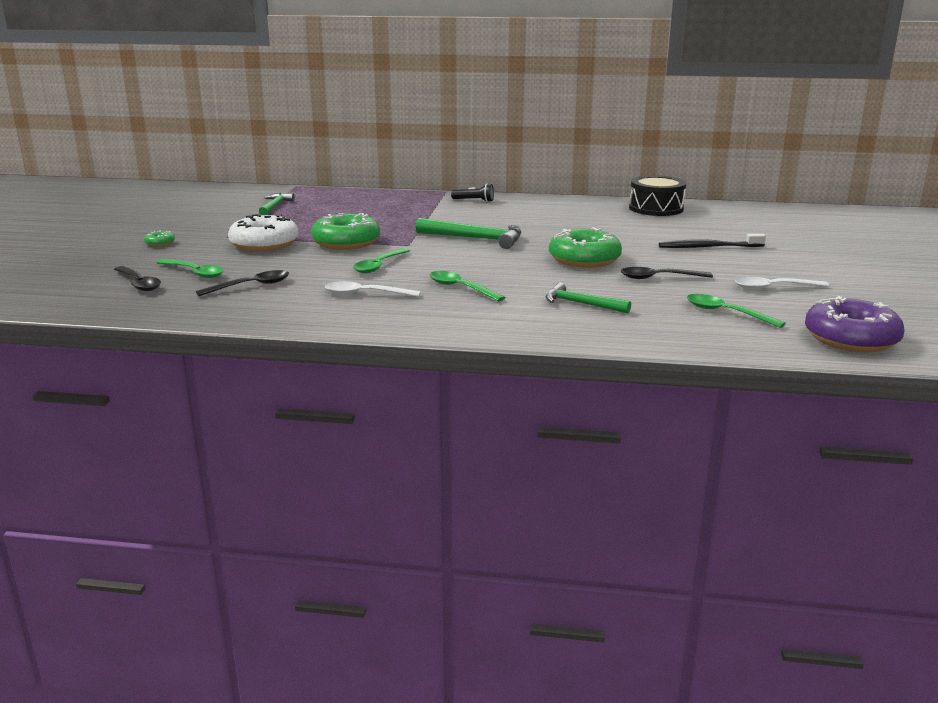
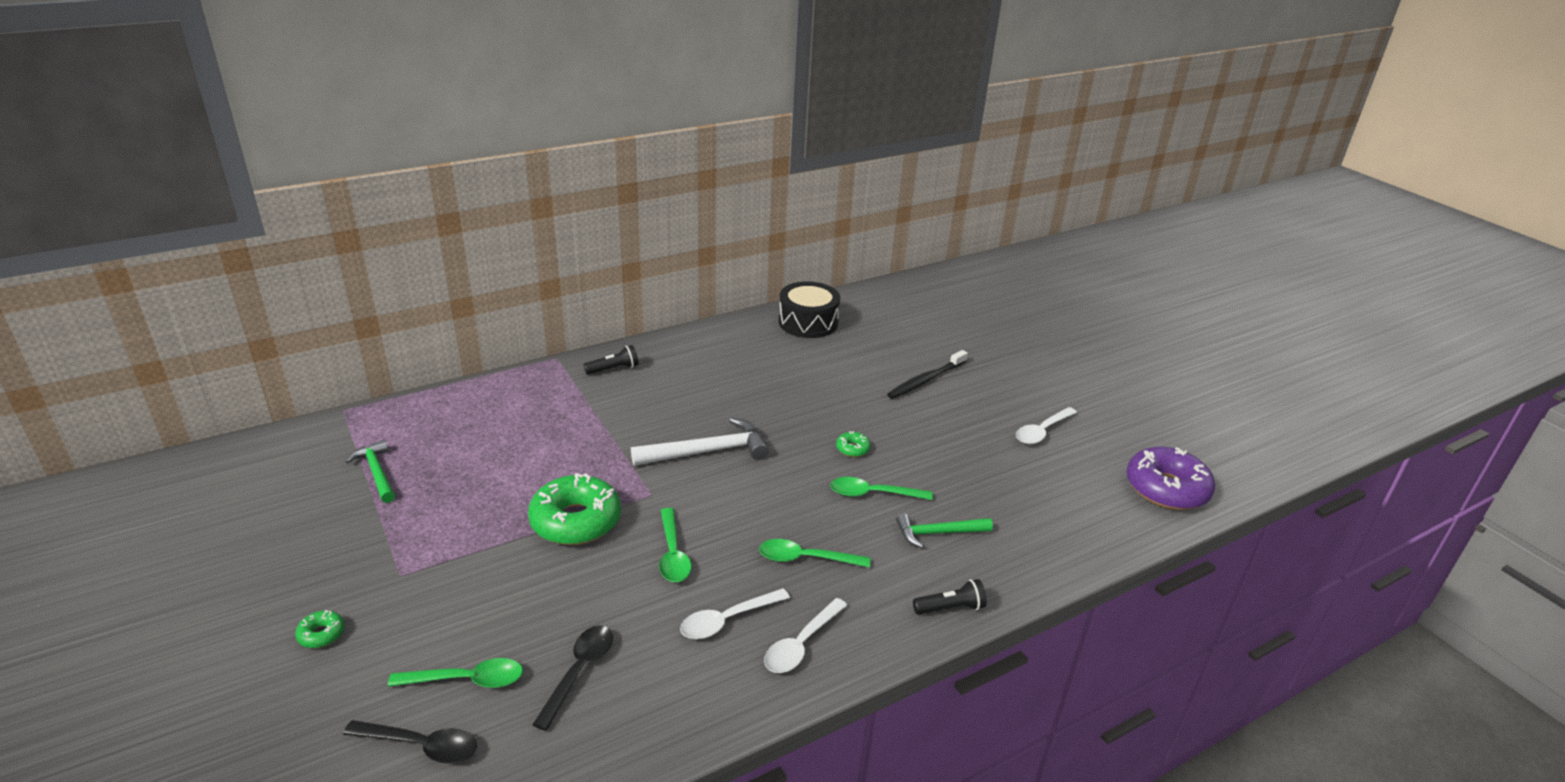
camera: 40 degrees left, 10 degrees up
white donut [228,214,299,252] -> none
green hammer [415,218,521,249] -> white hammer [631,418,769,466]
green donut [549,227,622,268] -> green donut [836,431,871,457], size x0.43
black spoon [621,267,713,279] -> none
green spoon [687,294,786,328] -> green spoon moved to [830,477,933,500]
none -> white spoon [764,598,848,673]
none -> black flashlight [913,579,987,614]

